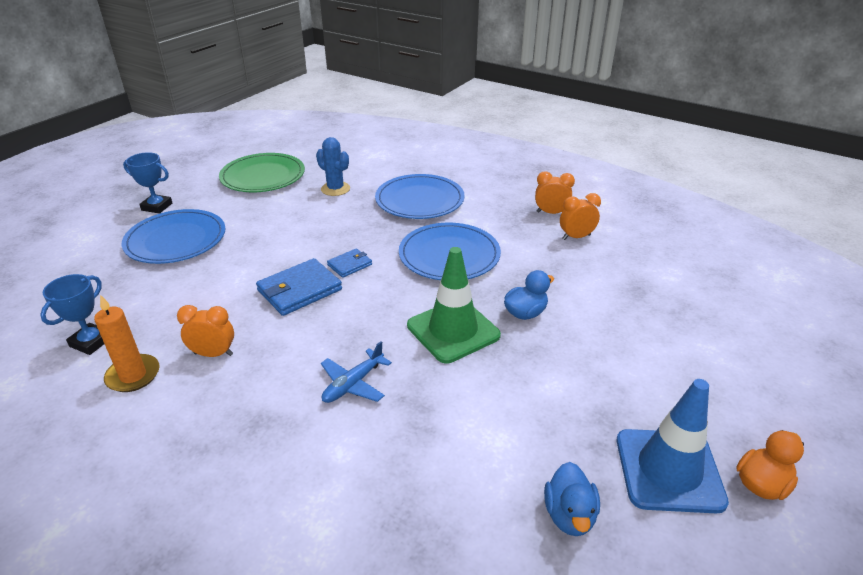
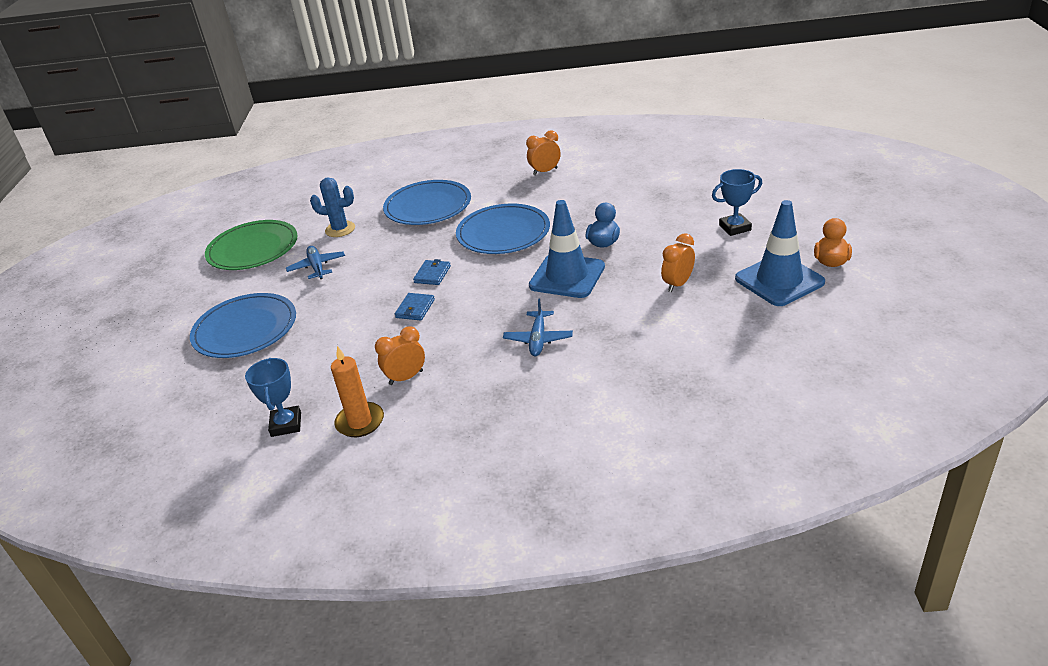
camera: 30 degrees left, 0 degrees up
blue trophy [123,152,172,214] -> blue trophy moved to [712,169,762,236]
blue wallet [256,258,342,316] -> blue wallet [395,293,435,321], size x0.56
green traffic cone [407,247,501,363] -> blue traffic cone [529,200,605,298]
blue duck [544,462,600,536] -> none
orange clock [560,193,601,240] -> orange clock moved to [661,234,695,292]
none -> blue plane [286,246,345,279]

